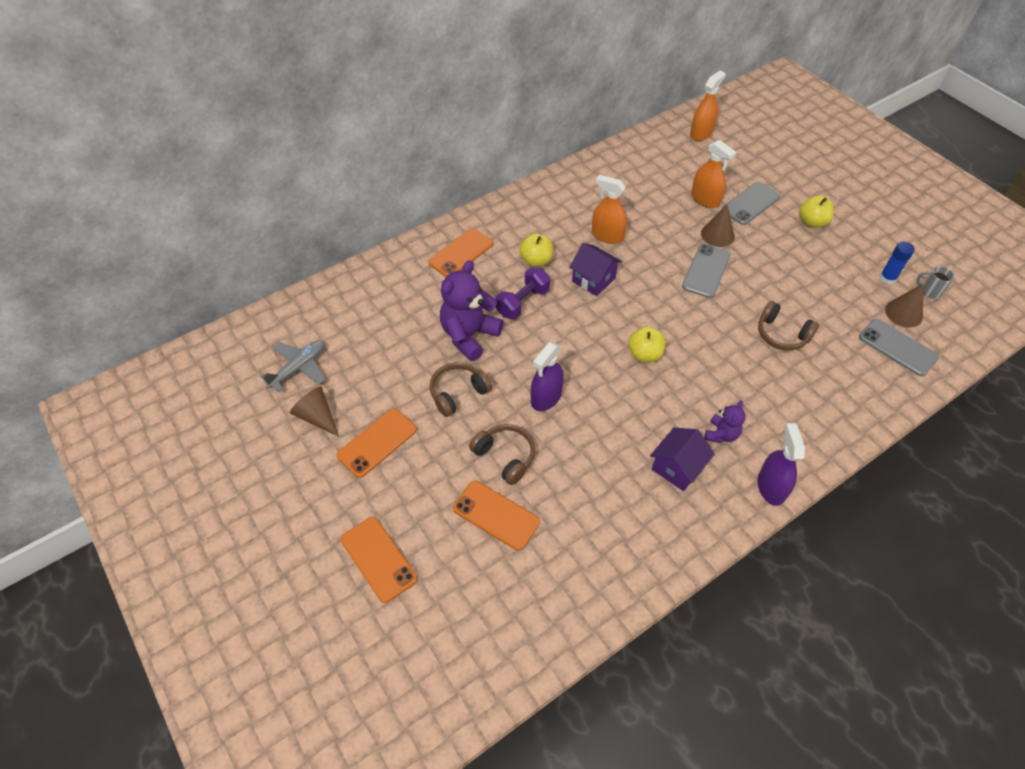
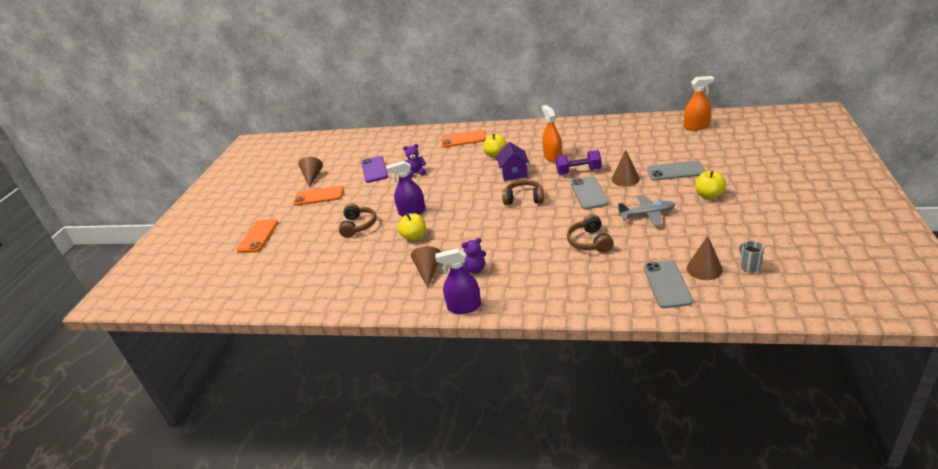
camera: 50 degrees right, 20 degrees down
grey plane [260,340,326,392] -> grey plane moved to [617,195,675,226]
brown headphones [430,362,492,417] -> brown headphones moved to [502,179,544,205]
purple teddy bear [440,260,503,361] -> purple teddy bear [403,144,426,178], size x0.53
orange phone [453,481,540,551] -> none
purple dumbbell [495,267,550,319] -> purple dumbbell moved to [556,150,602,175]
yellow apple [628,326,666,362] -> yellow apple moved to [398,213,426,241]
purple house [650,428,714,491] -> brown cone [411,246,441,288]
grey phone [682,244,730,298] -> grey phone turned 75 degrees counterclockwise [571,176,608,210]
orange spray bottle [691,140,737,208] -> none
purple spray bottle [758,423,805,506] -> purple spray bottle turned 135 degrees counterclockwise [435,248,481,314]
blue glue stick [880,242,915,284] -> none
none -> purple phone [361,156,388,183]

